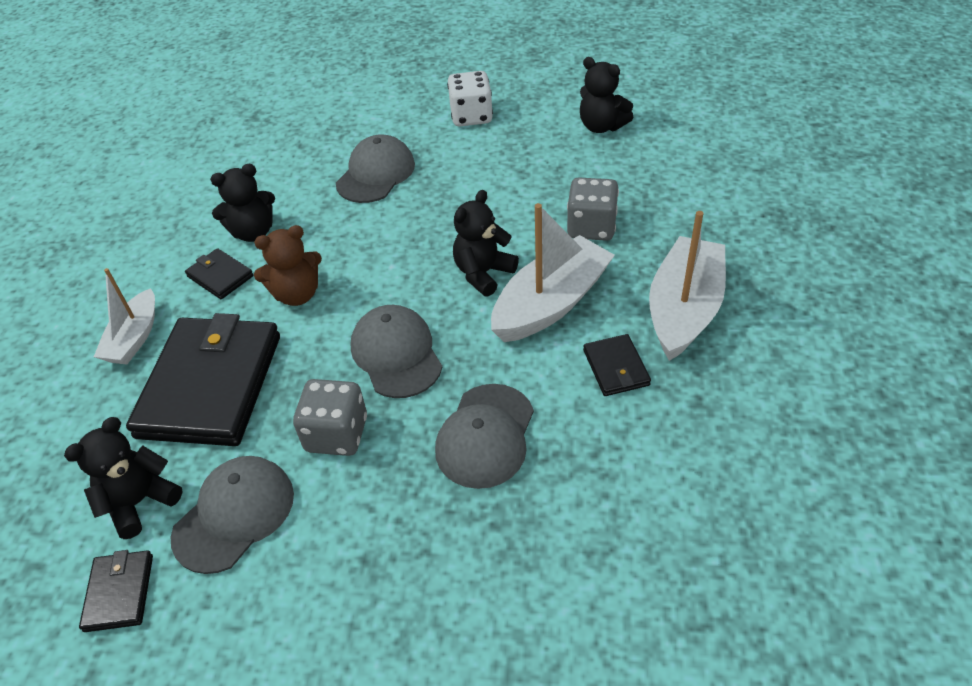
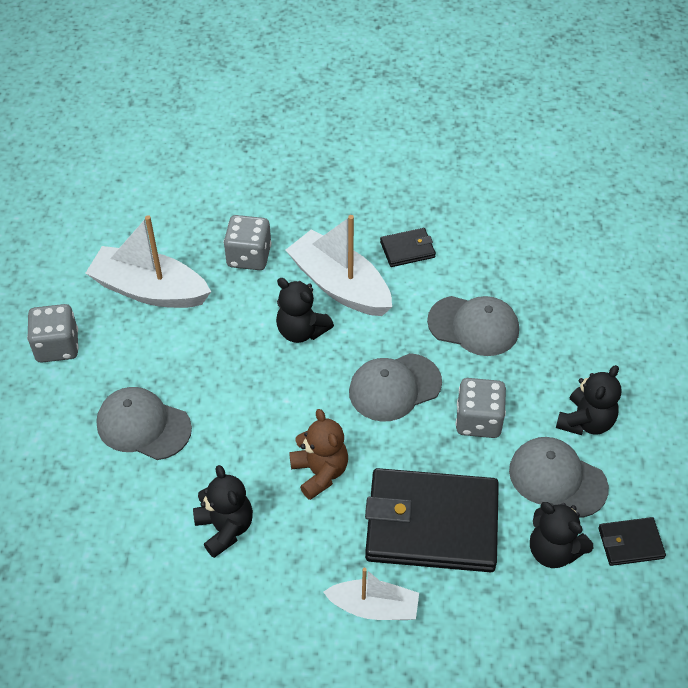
camera: 95 degrees left, 5 degrees up
black wallet [185,248,254,299] -> none
white dice [447,71,493,127] -> grey dice [27,304,78,363]
black teddy bear [580,57,634,133] -> black teddy bear moved to [556,365,621,435]
white boat [649,211,726,361] -> white boat moved to [86,215,211,308]

